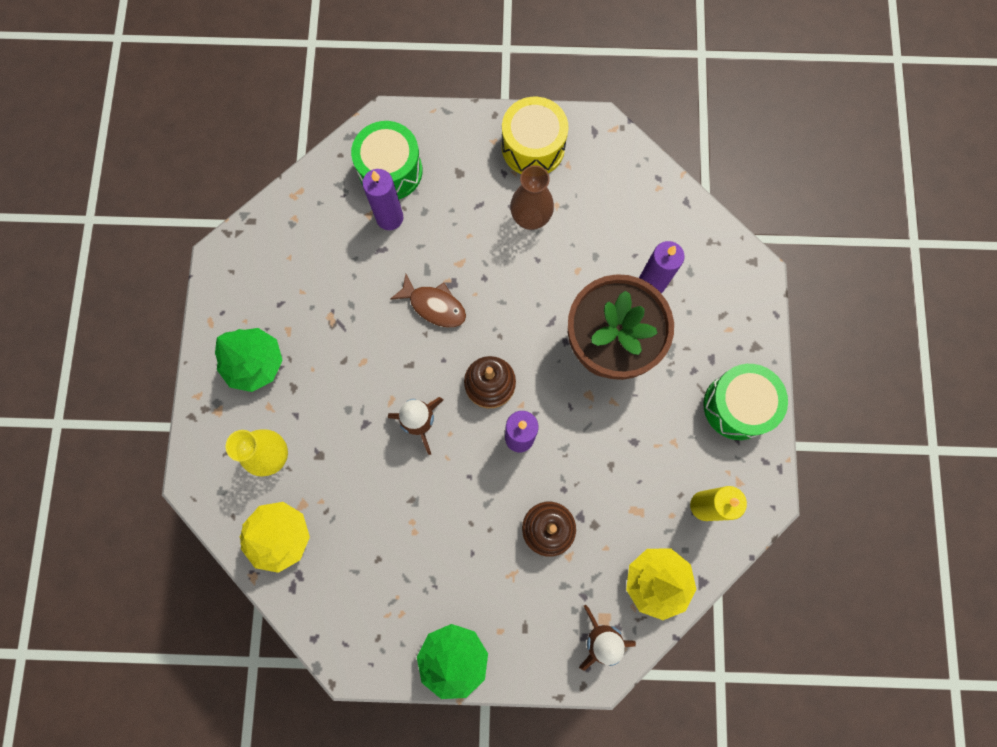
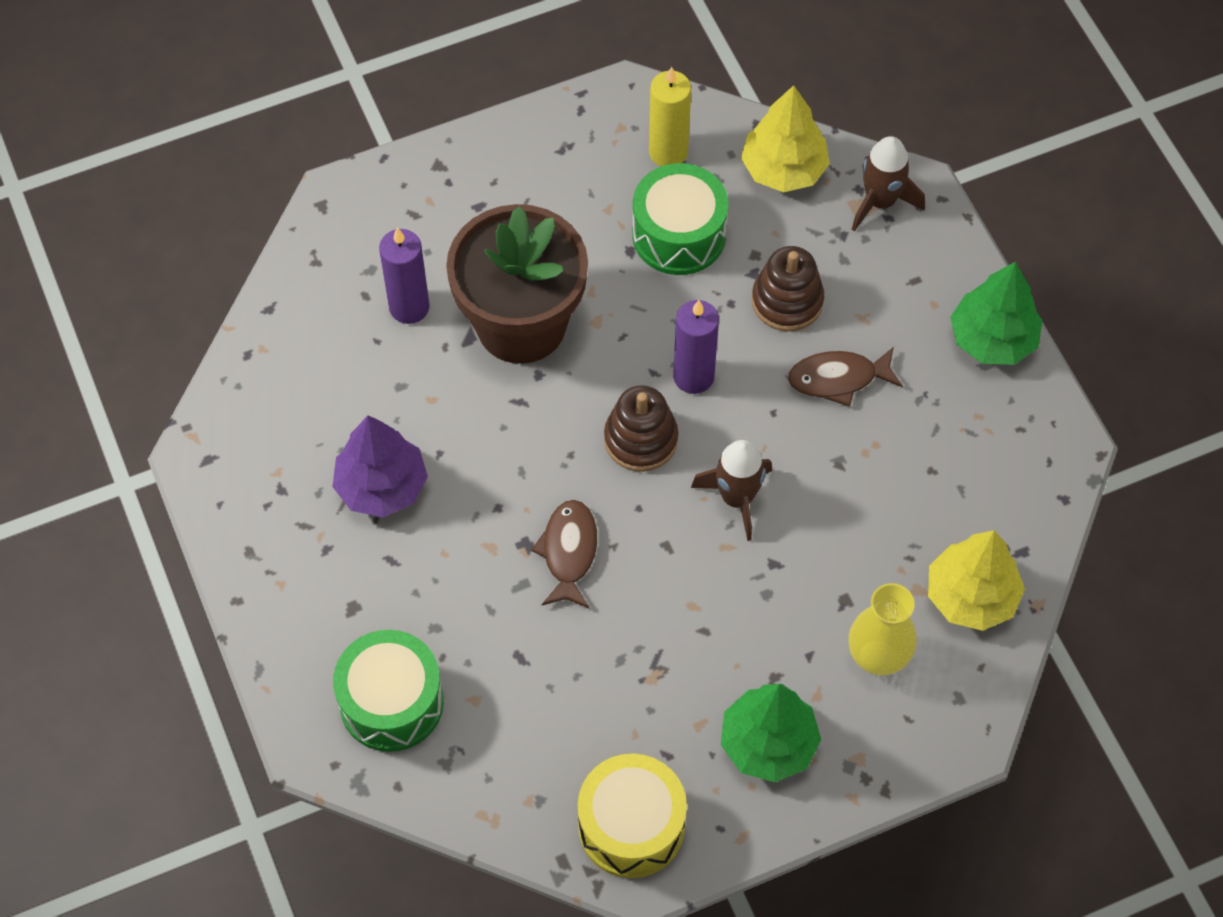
camera: 115 degrees left, 15 degrees down
purple candle [362,169,403,230] -> none
yellow drum [502,97,568,174] -> yellow drum moved to [578,754,687,878]
brown vase [510,165,554,230] -> purple tree [332,415,428,517]
green drum [703,364,788,440] -> green drum moved to [632,163,728,275]
none -> brown fish [788,347,903,407]

